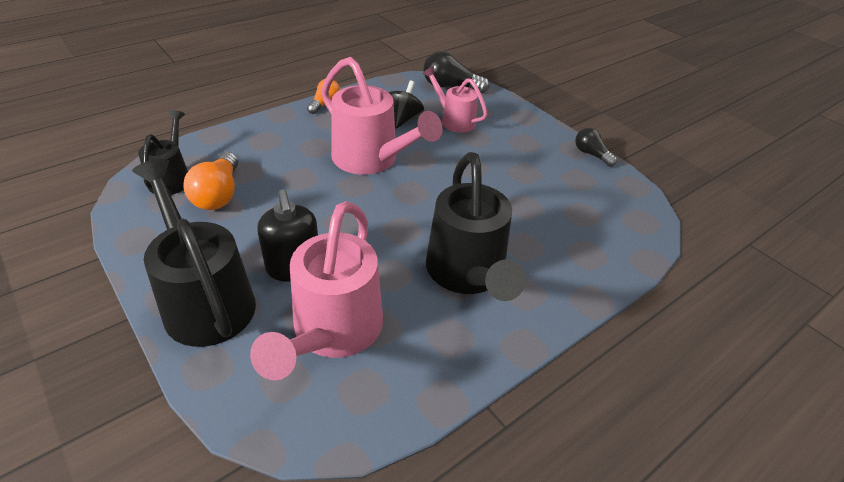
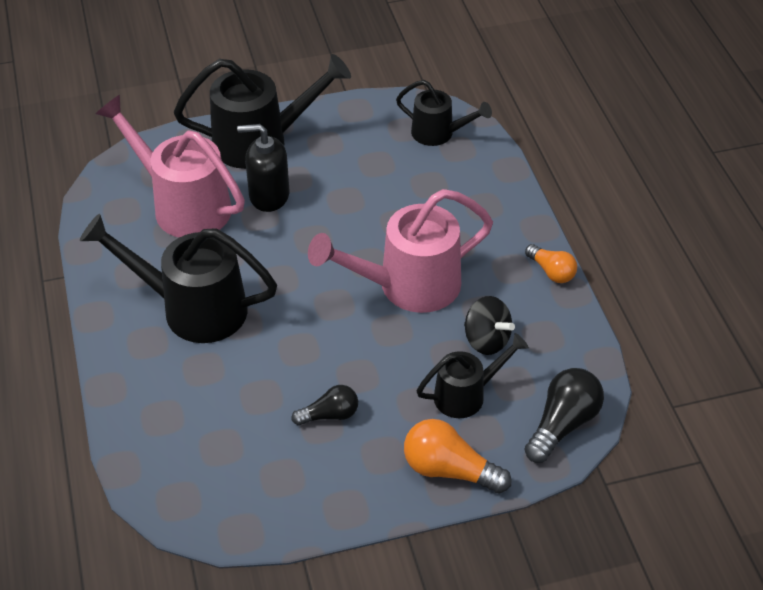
camera: 115 degrees right, 5 degrees up
orange light bulb [183,152,238,210] -> orange light bulb moved to [404,419,511,494]
pink watering can [422,66,488,133] -> black watering can [417,333,529,418]
black light bulb [575,128,617,167] -> black light bulb moved to [291,385,358,425]

